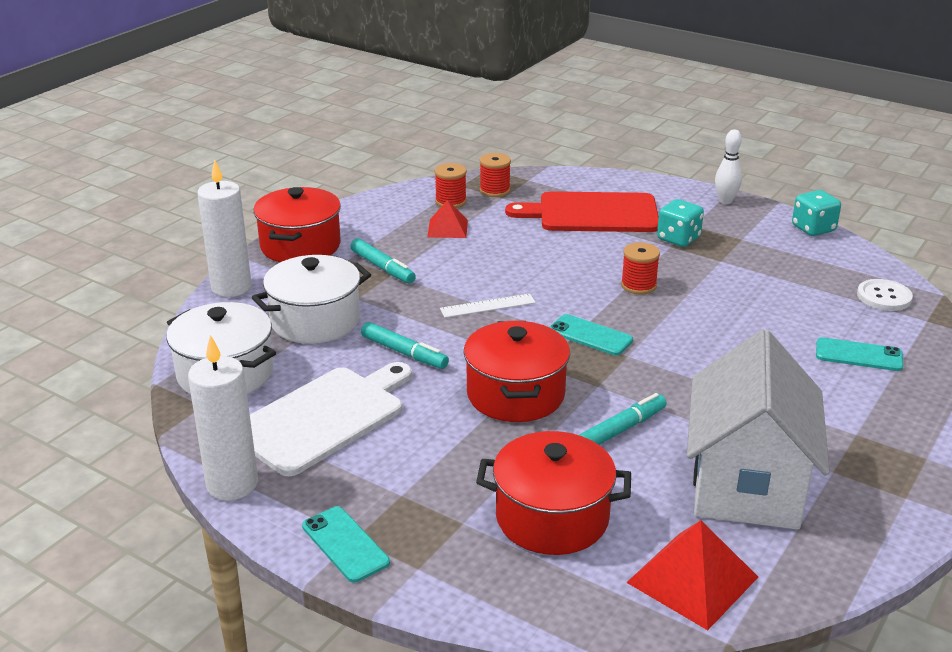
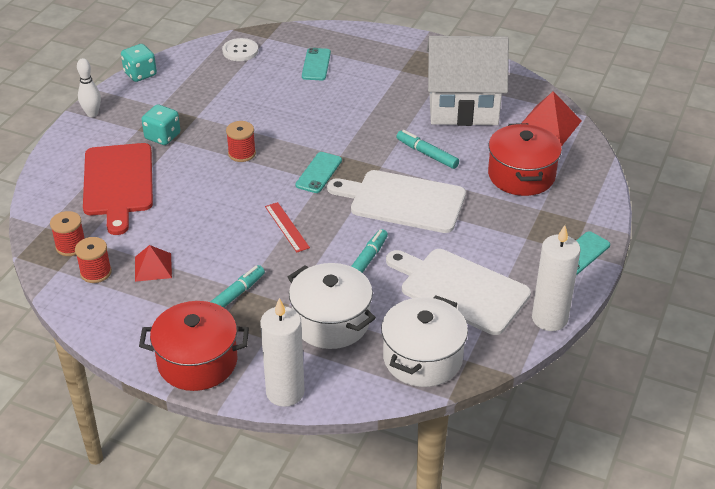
camera: 100 degrees left, 10 degrees up
white ruler [440,294,536,318] -> red ruler [265,202,310,252]
red pot [464,321,570,422] -> white cutting board [327,170,466,233]

